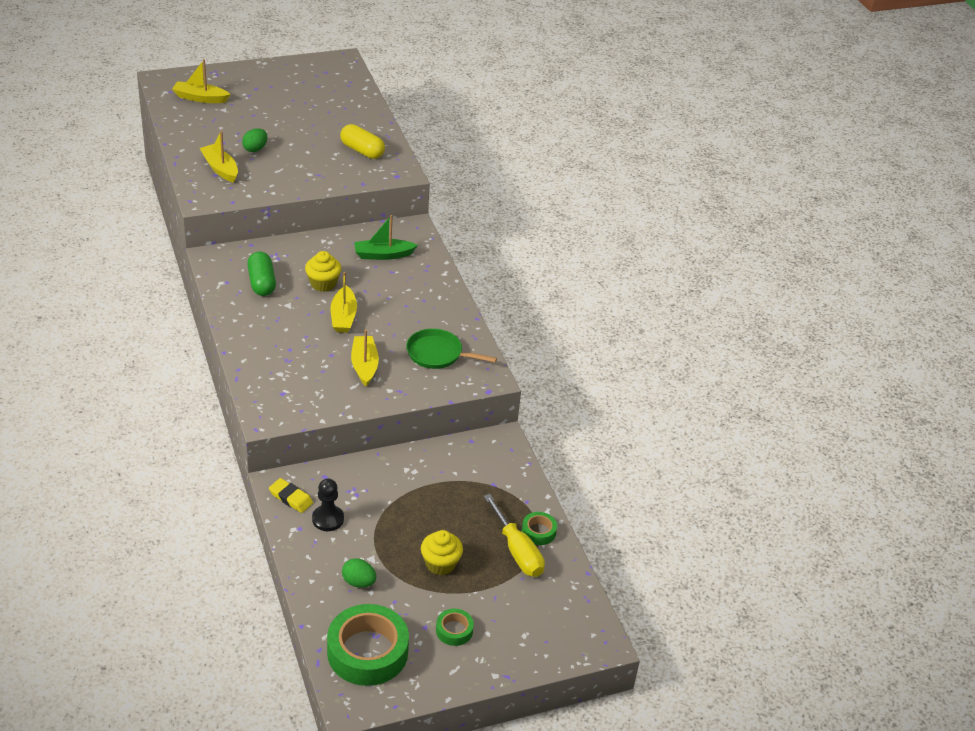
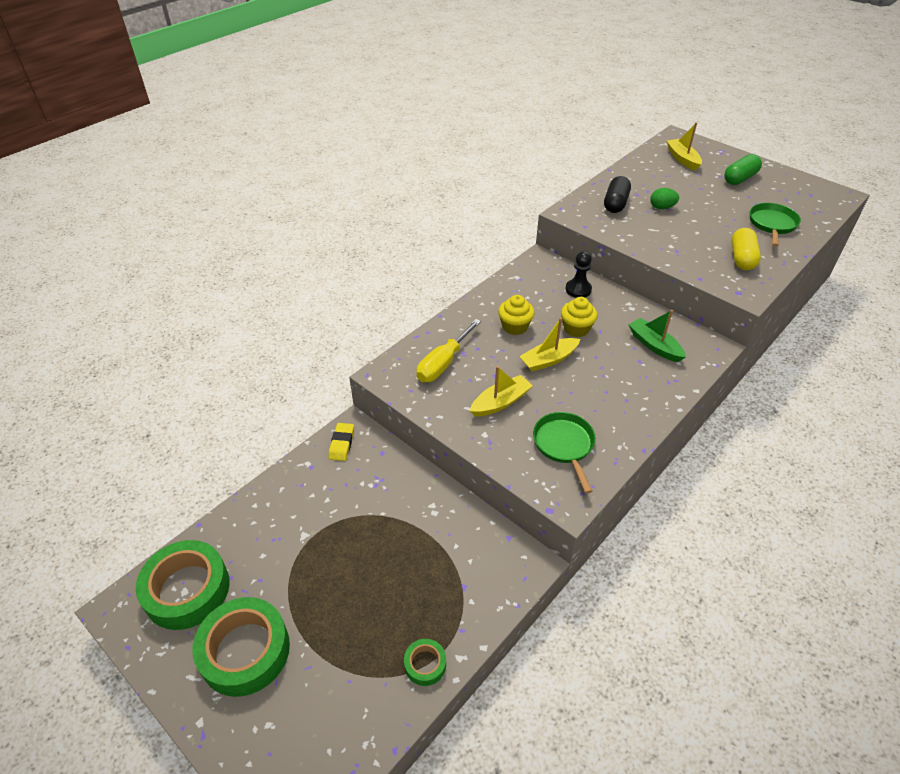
camera: 65 degrees right, 5 degrees up
yellow boat [200,131,238,183] -> black capsule [604,176,631,213]
green capsule [247,251,276,296] -> green capsule moved to [724,154,762,185]
black pawn [312,478,344,531] -> black pawn moved to [565,251,592,298]
green egg [342,558,376,588] -> none
yellow cupcake [421,530,463,575] -> yellow cupcake moved to [498,295,535,335]
green tape [436,609,474,646] -> green tape [193,597,290,697], size x2.13
yellow screwdriver [484,494,545,577] -> yellow screwdriver moved to [416,319,481,382]
none -> green pan [750,203,801,247]

